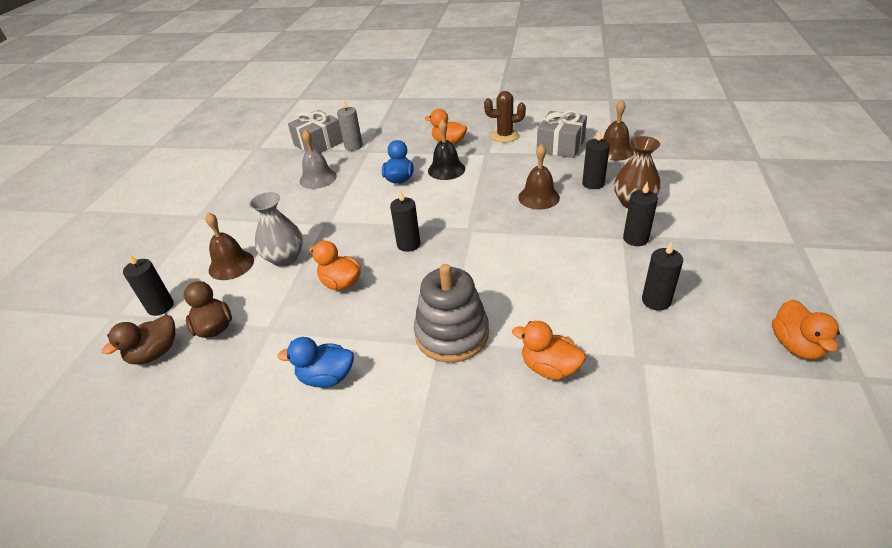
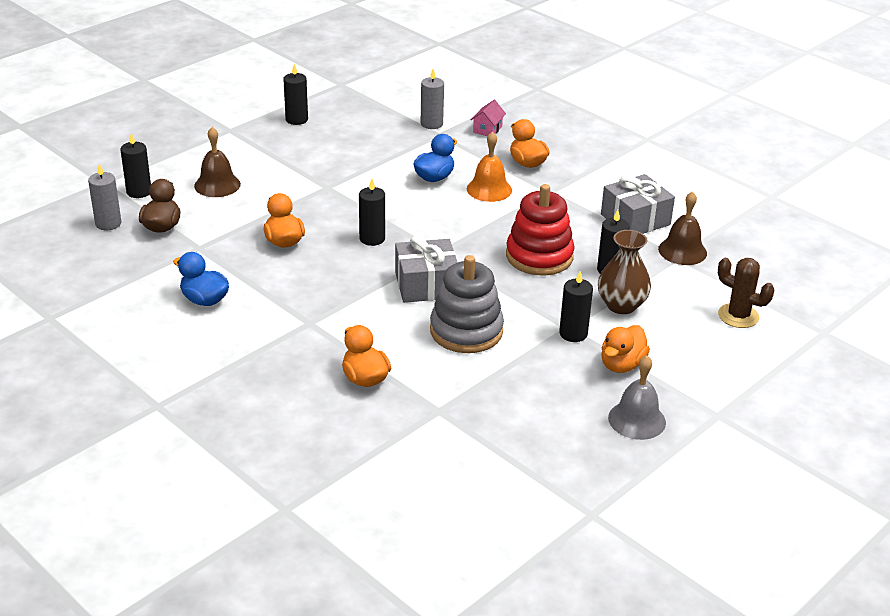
camera: 30 degrees right, 5 degrees down
brown duck [102,315,175,364] -> grey candle [88,163,121,230]
grey vase [249,192,303,267] -> none
grey gift [288,110,343,153] -> grey gift moved to [395,236,458,303]
grey bell [300,130,337,189] -> grey bell moved to [608,355,666,440]
grey stacking toy [414,264,489,363] -> grey stacking toy moved to [430,255,504,353]
black bell [428,119,465,180] -> orange bell [467,131,512,202]
brown cactus [484,91,526,142] -> brown cactus moved to [718,258,775,328]
brown bell [518,144,560,210] -> red stacking toy [506,184,575,276]
black candle [642,241,683,311] -> black candle moved to [283,64,308,125]
orange duck [772,299,840,360] -> orange duck moved to [601,325,650,373]
none -> pink house [471,100,506,136]

